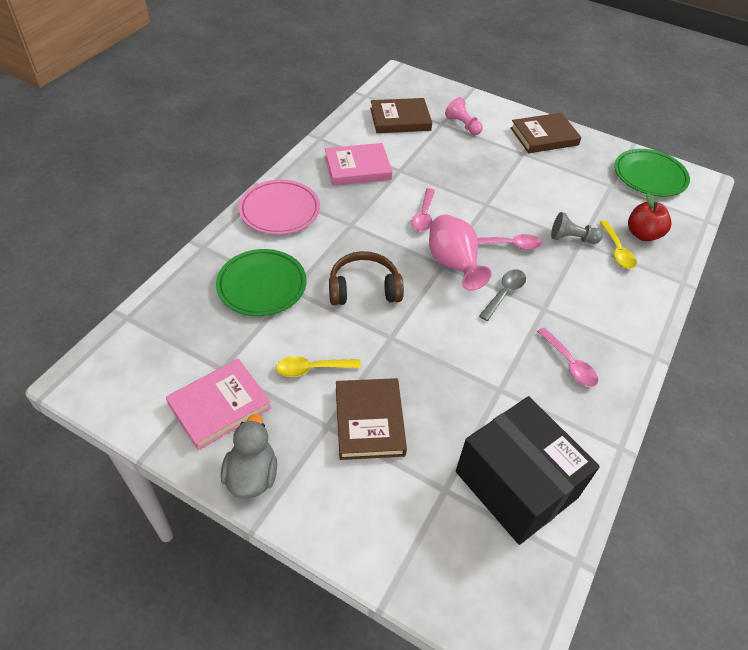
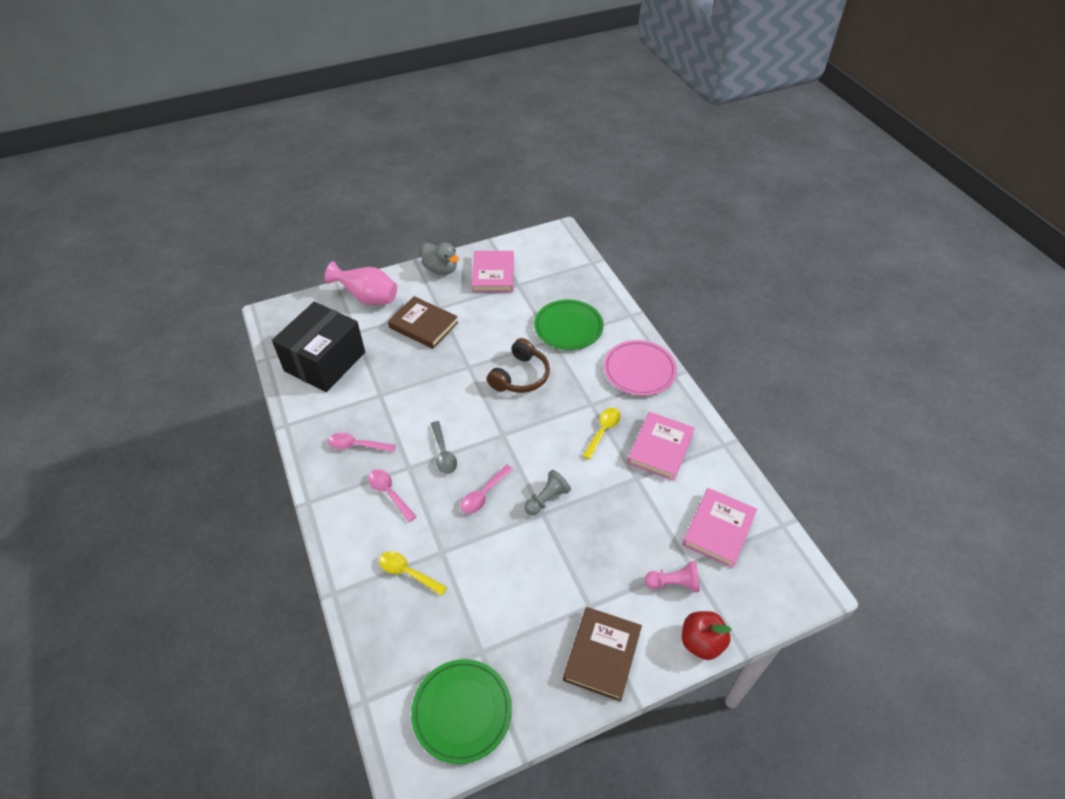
camera: 130 degrees right, 0 degrees up
yellow spoon [276,356,361,377] -> yellow spoon moved to [583,408,621,460]
brown book [370,98,432,133] -> pink book [682,488,757,568]
pink spoon [411,188,435,232] -> pink spoon moved to [368,469,417,522]
pink vase [429,214,491,291] -> pink vase moved to [325,261,397,305]
black box [456,396,600,545] -> black box turned 60 degrees counterclockwise [272,302,365,392]
grey pawn [551,212,603,244] -> grey pawn moved to [524,470,571,515]
red apple [628,193,671,241] -> red apple moved to [682,611,731,660]

